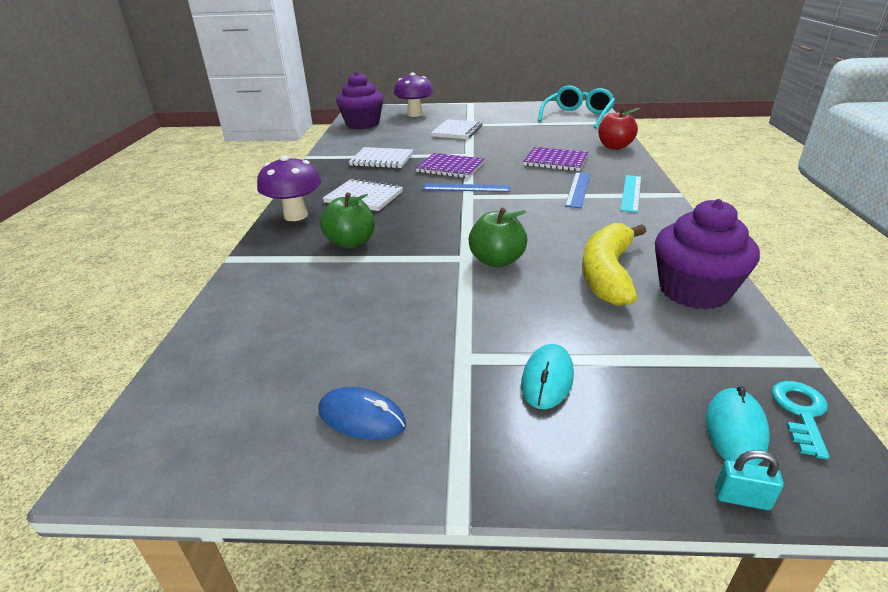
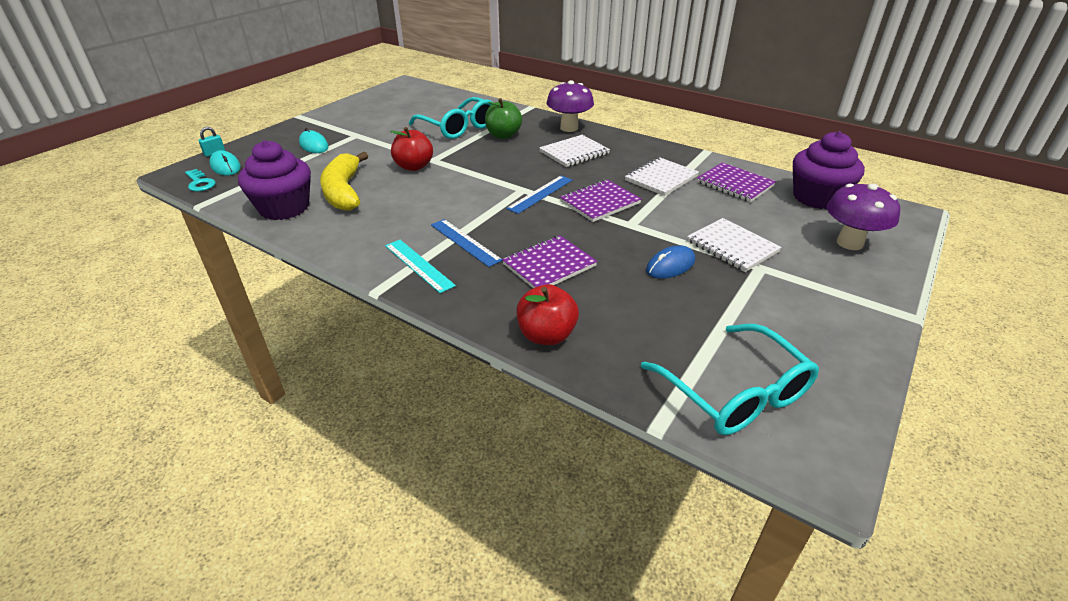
camera: 120 degrees right, 5 degrees up
blue mouse [319,387,406,440] -> blue mouse moved to [646,245,695,278]
green apple [469,208,527,268] -> red apple [390,127,433,171]
yellow banana [582,223,646,306] -> yellow banana turned 150 degrees counterclockwise [320,152,368,211]
none -> turquoise glasses [409,97,492,139]
none -> purple notebook [697,162,776,202]

